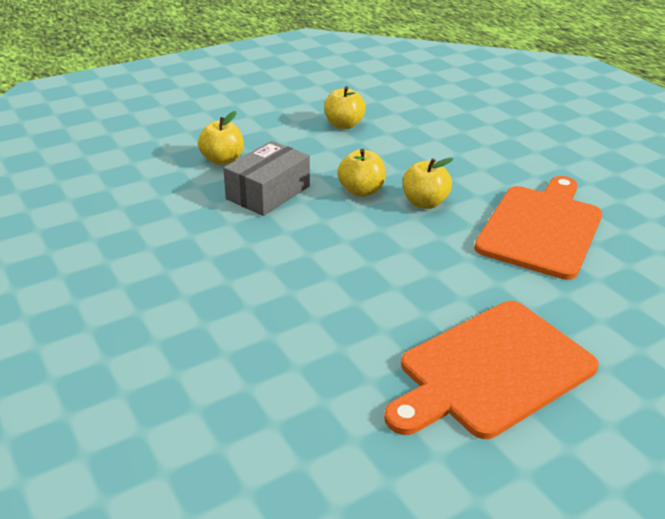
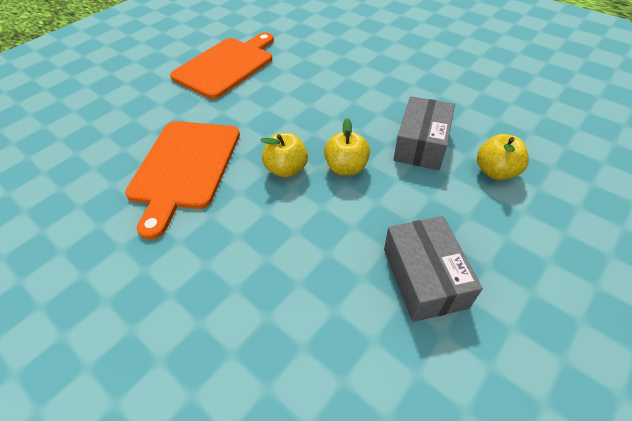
camera: 165 degrees right, 15 degrees up
yellow apple [324,86,366,129] -> grey box [384,216,483,322]

